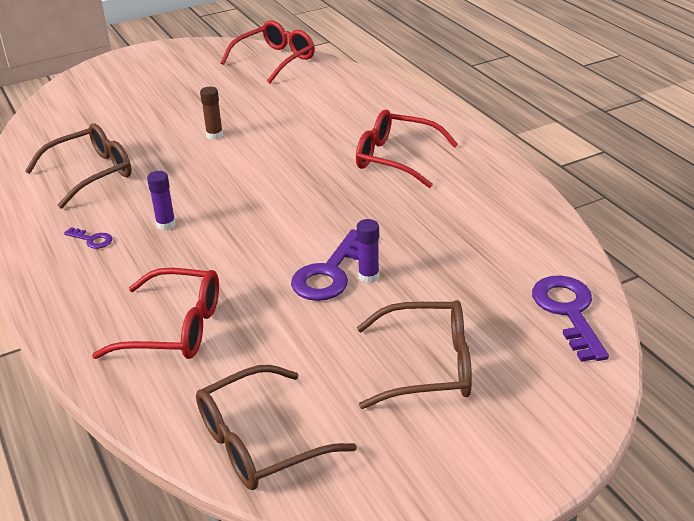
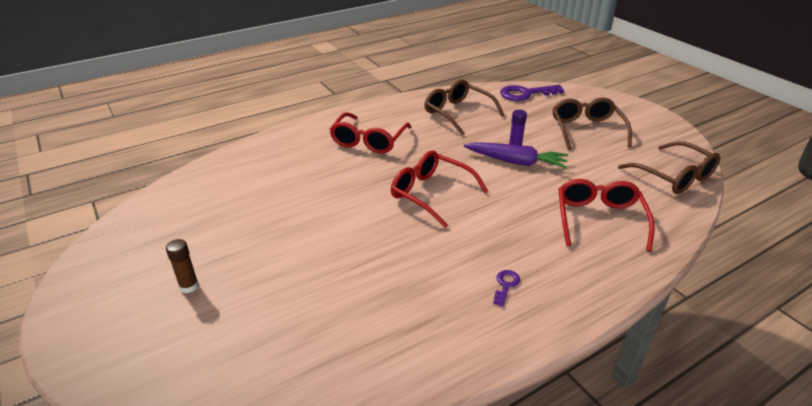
camera: 95 degrees left, 0 degrees up
brown glasses [25,124,132,209] -> brown glasses moved to [425,79,504,135]
purple glue stick [147,171,176,230] -> none
brown glue stick [200,87,223,139] -> brown glue stick moved to [166,239,199,293]
red glasses [220,20,315,83] -> red glasses moved to [391,151,488,228]
purple key [291,229,358,301] -> purple carrot [464,142,568,169]

